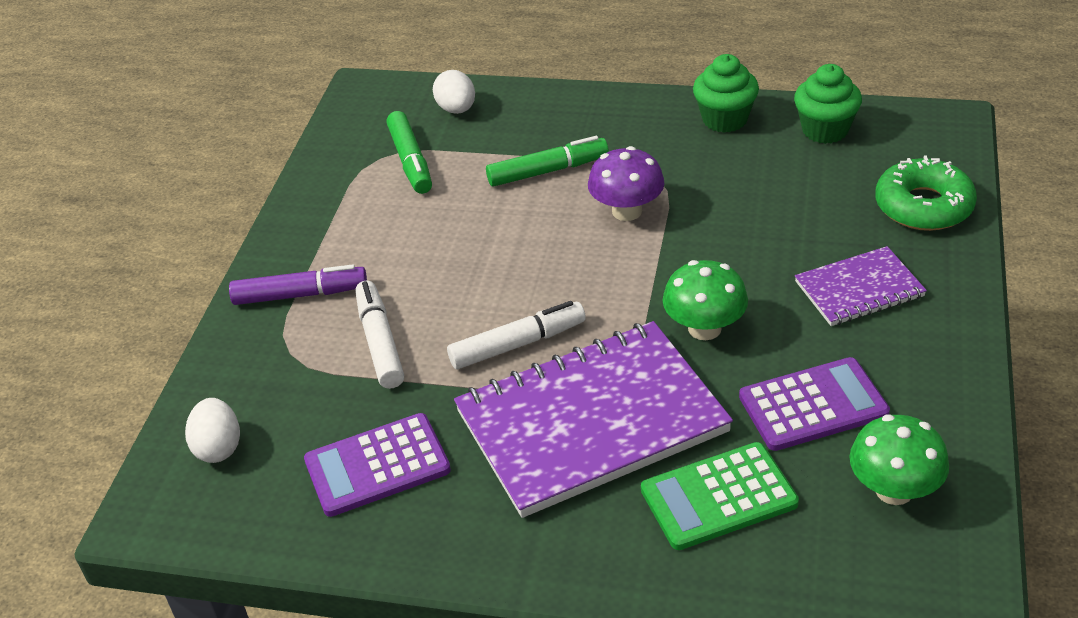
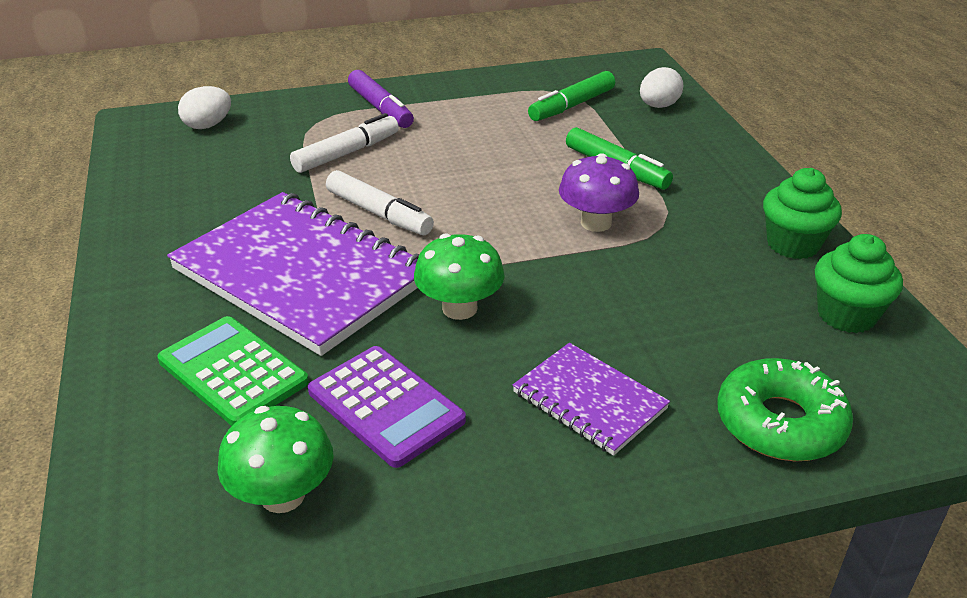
camera: 60 degrees right, 5 degrees down
purple calculator [304,413,451,517] -> none

